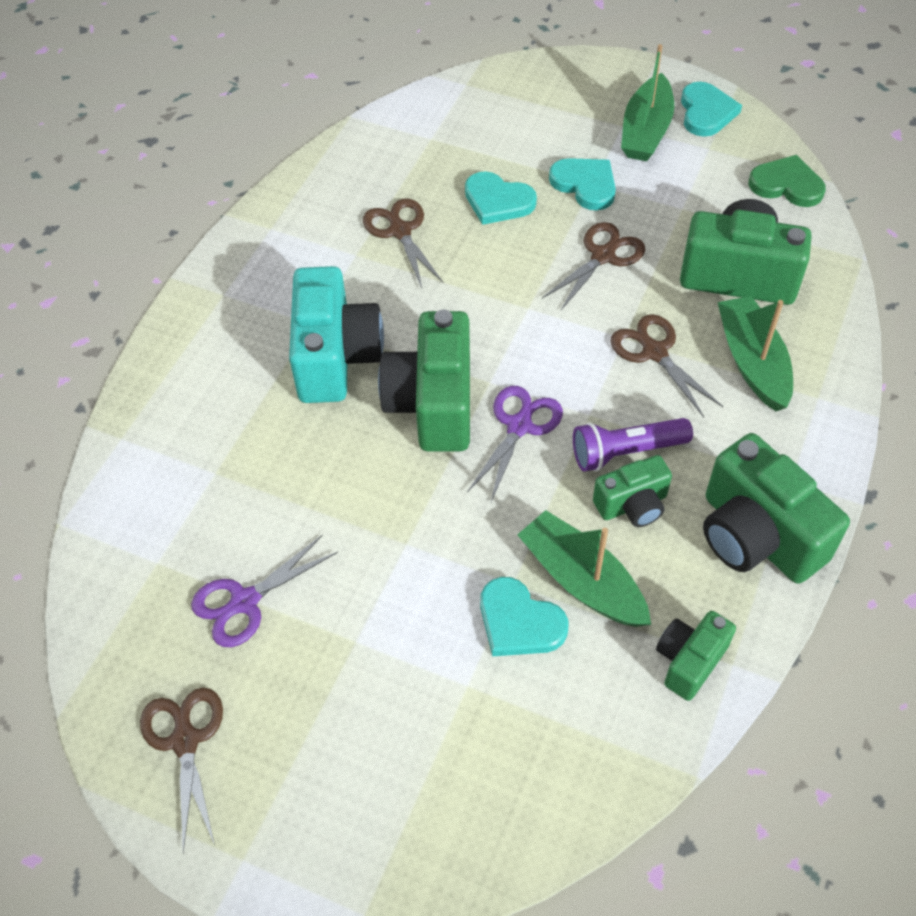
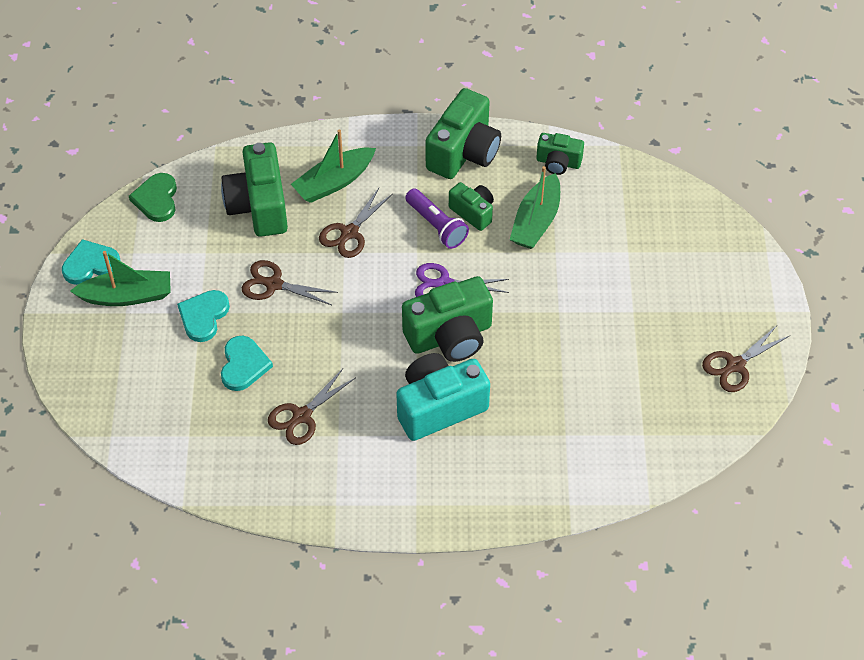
camera: 115 degrees left, 0 degrees up
purple scissors [191,534,338,647] -> none
turquoise heart [480,577,568,656] -> none

